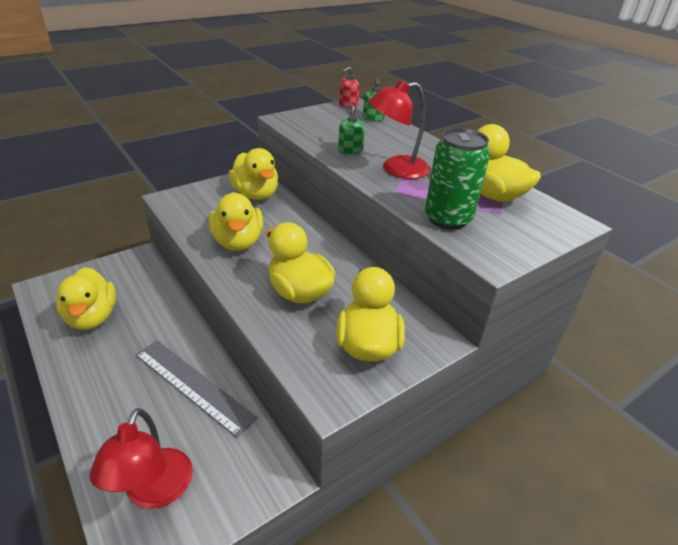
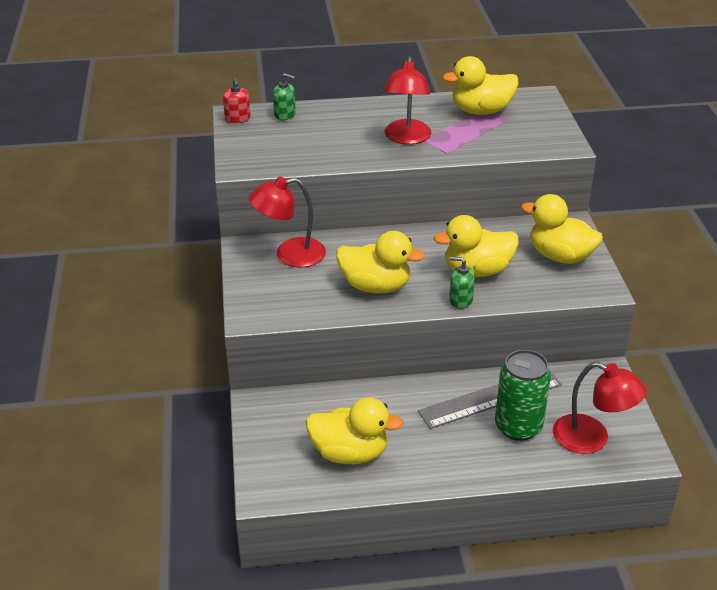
camera: 60 degrees left, 0 degrees up
yellow duck [229,148,278,200] -> red lamp [249,177,326,267]
green soap dispenser [338,103,365,155] -> green soap dispenser moved to [449,257,475,309]
green can [425,128,490,230] -> green can moved to [495,350,551,441]

